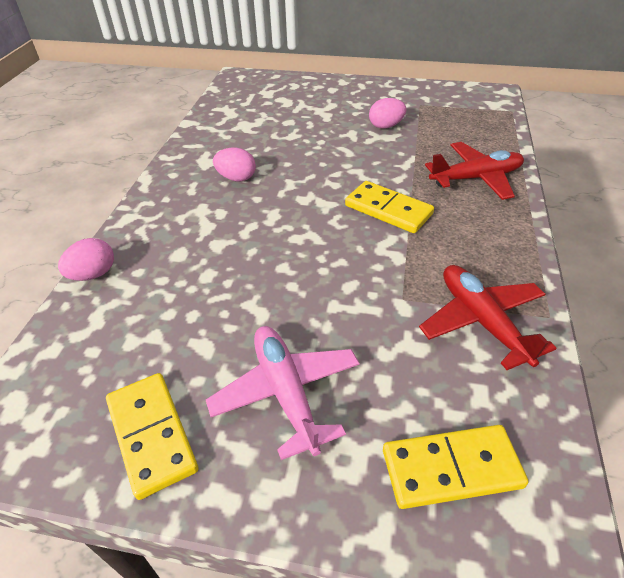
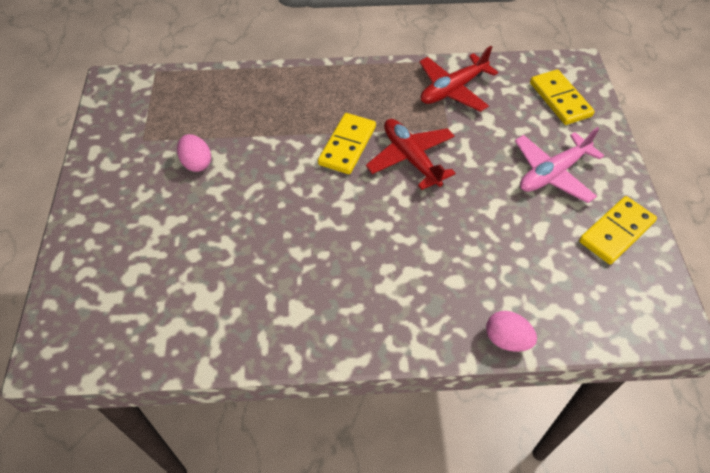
camera: 105 degrees left, 10 degrees up
pink egg [213,148,256,181] -> none
red plane [425,142,524,200] -> red plane moved to [366,119,456,190]

